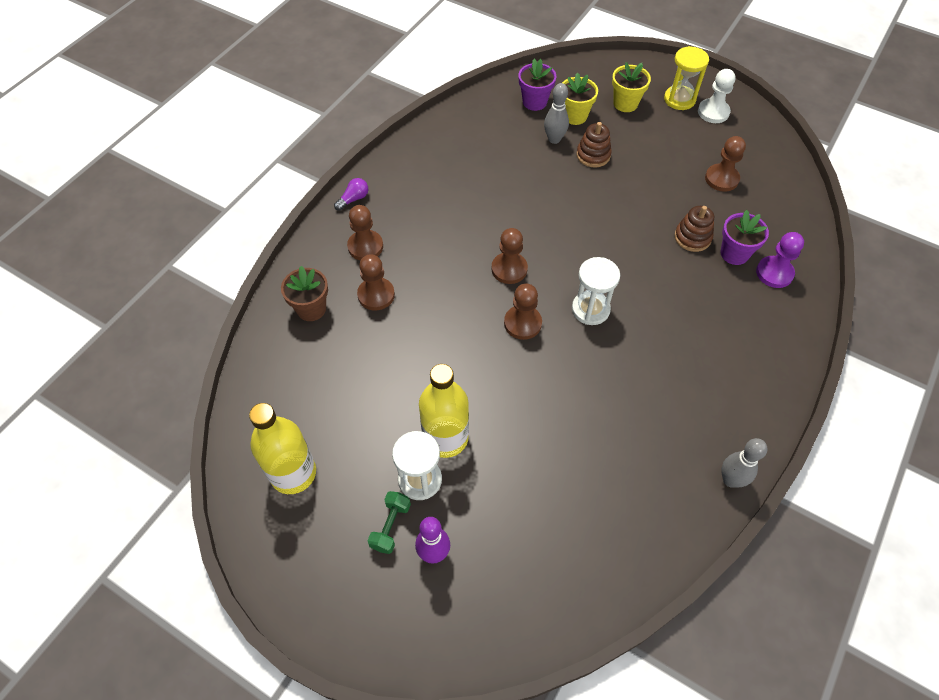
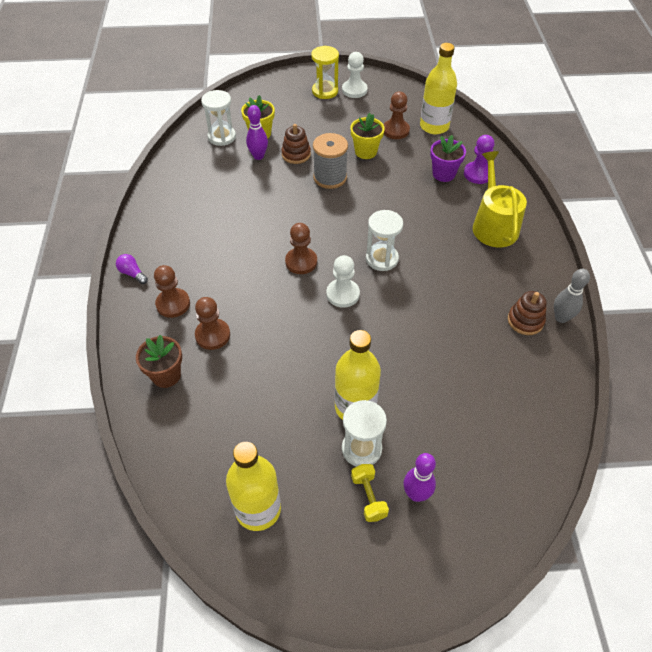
camera: 35 degrees left, 5 degrees down
purple light bulb [334,178,368,211] -> purple light bulb turned 60 degrees counterclockwise [116,254,148,284]
green dumbbell [367,491,411,554] -> yellow dumbbell [351,464,389,522]
brown pawn [504,284,542,340] -> white pawn [326,255,360,308]
purple flower pot [519,59,556,111] -> white hourglass [201,90,236,146]
grey bowling pin [544,83,569,144] -> purple bowling pin [246,105,268,160]
yellow flower pot [612,62,651,112] -> yellow flower pot moved to [350,113,385,159]
brown stacking toy [674,206,714,252] -> brown stacking toy moved to [508,291,547,335]
none -> grey spool [313,133,348,189]
none -> yellow bottle [420,43,457,134]
none -> yellow watering can [473,151,527,247]

